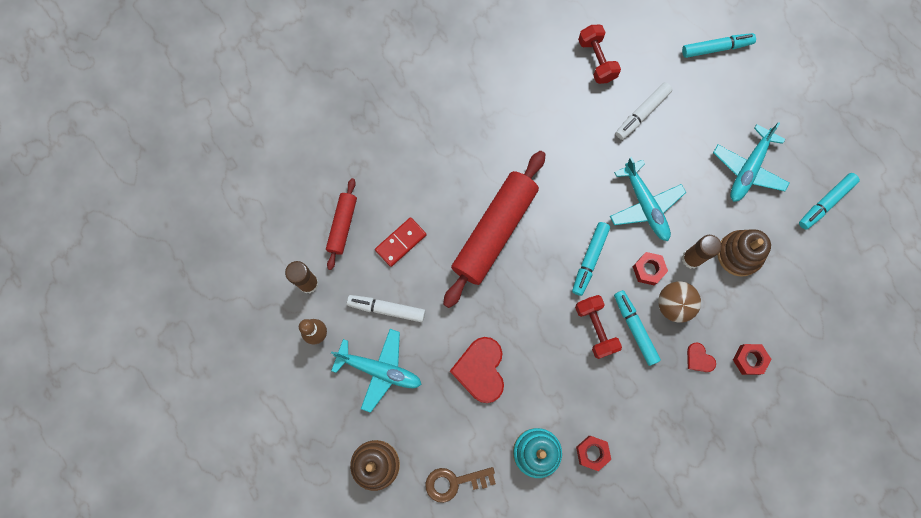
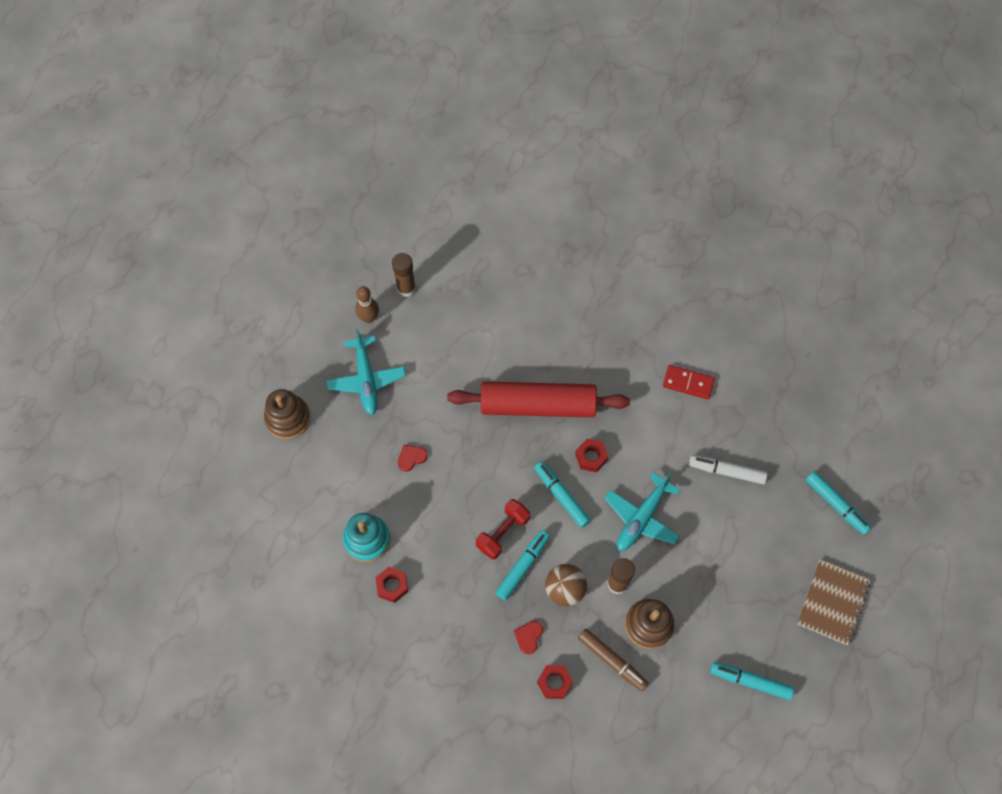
camera: 60 degrees right, 10 degrees down
red rolling pin [326,178,357,270] -> none
white marker [347,295,425,322] -> none
red domino [375,217,427,267] -> red domino moved to [663,365,715,399]
brown key [425,467,496,503] -> none
red heart [450,337,504,403] -> red heart [398,445,428,472], size x0.50
turquoise marker [572,222,610,296] -> turquoise marker turned 60 degrees clockwise [534,461,591,528]
red dumbbell [578,25,621,84] -> none
red nut [632,252,668,285] -> red nut moved to [575,439,608,472]
turquoise plane [713,122,789,202] -> none
none -> brown marker [578,629,649,691]
none -> brown notebook [797,559,870,645]

